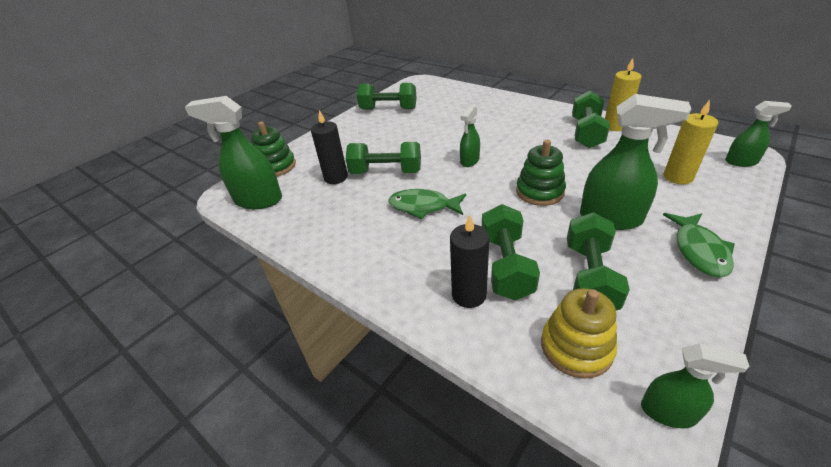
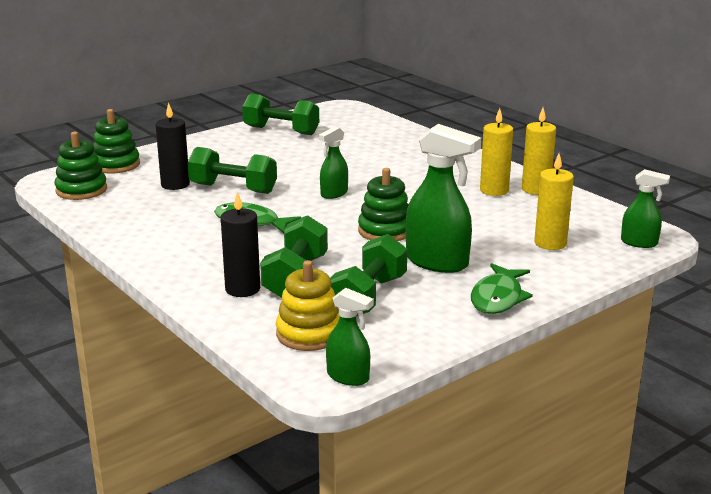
camera: 10 degrees right, 15 degrees down
green spray bottle [185,96,282,209] -> green stacking toy [55,131,107,200]
green dumbbell [572,90,610,148] -> yellow candle [480,108,513,196]

